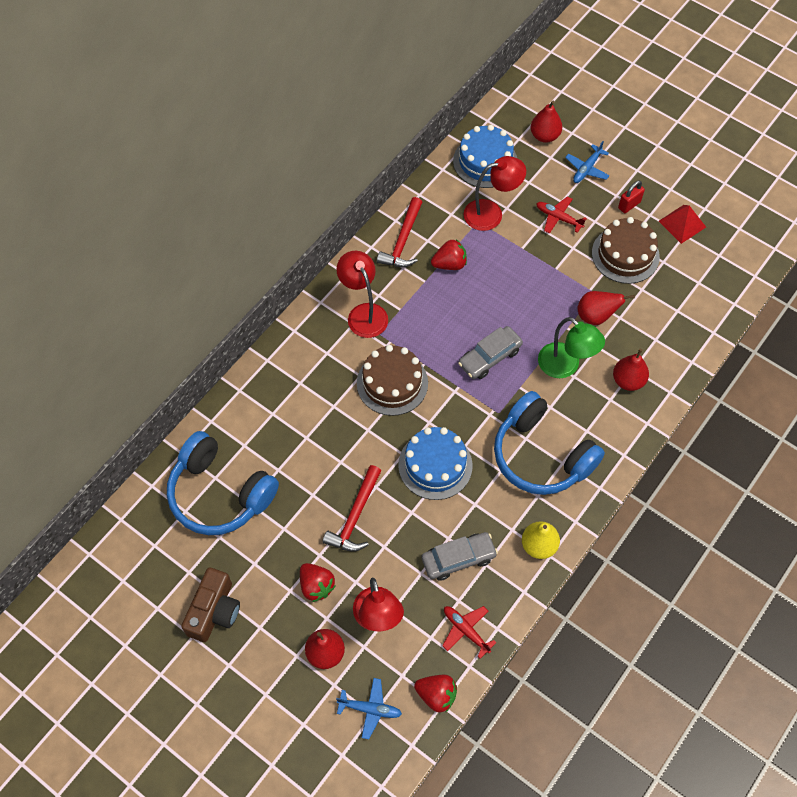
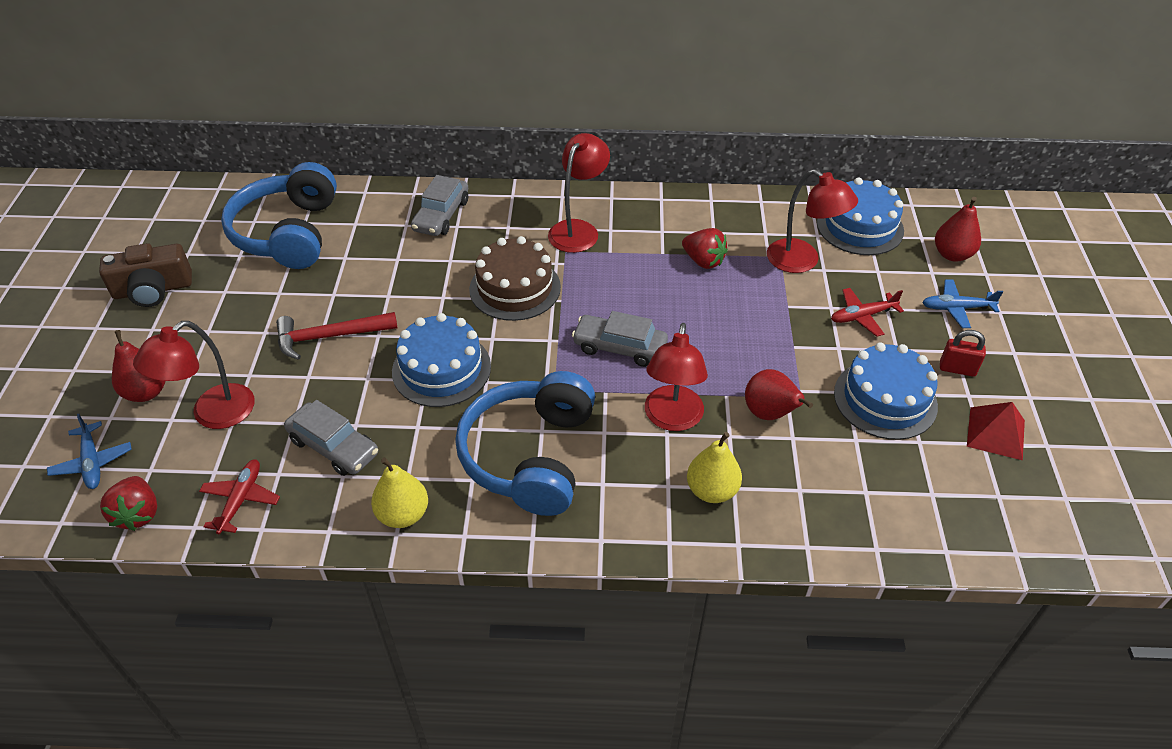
camera: 55 degrees right, 15 degrees down
red strawberry [300,563,335,602] -> none
red hammer [377,197,422,267] -> none
red plane [536,196,587,234] -> red plane turned 105 degrees counterclockwise [831,288,904,337]
green lamp [538,317,605,378] -> red lamp [645,323,708,431]
brown cake [592,217,660,284] -> blue cake [834,343,938,440]
red pear [613,349,649,391] -> yellow pear [687,432,742,503]
none -> grey car [411,175,468,236]

